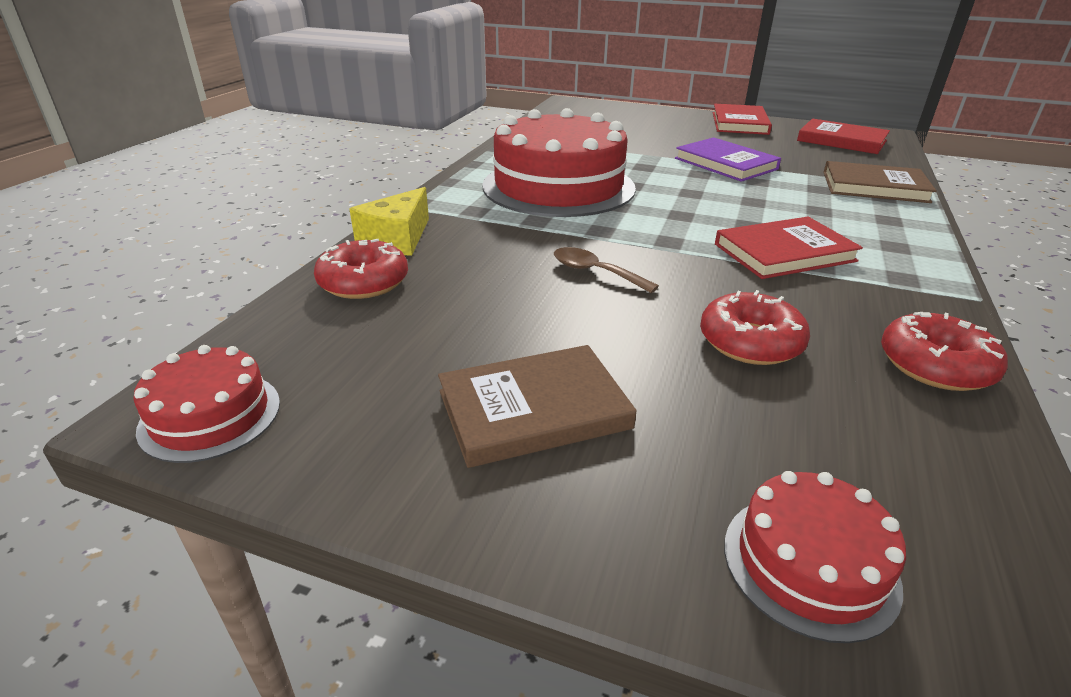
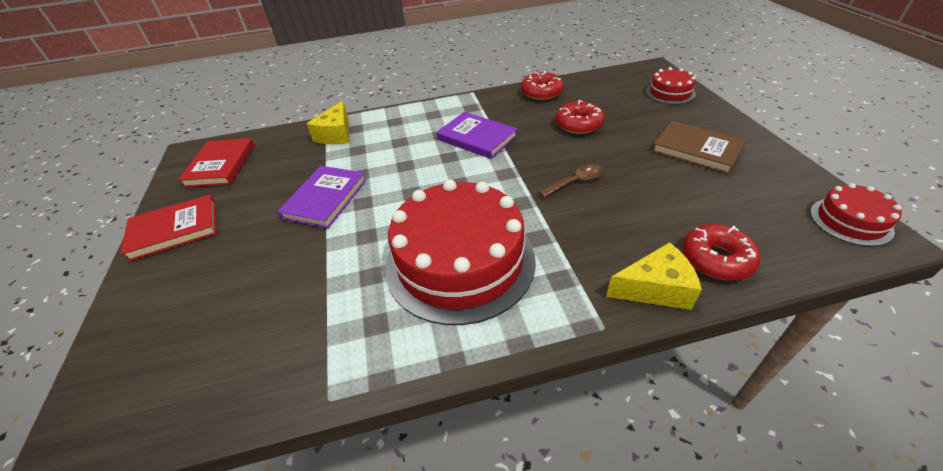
camera: 120 degrees left, 10 degrees up
brown spoon [554,247,659,293] -> brown spoon turned 120 degrees counterclockwise [539,164,604,197]
red book [715,217,863,279] -> purple book [437,112,517,159]
brown book [823,161,937,203] -> yellow cheese [306,101,350,144]

